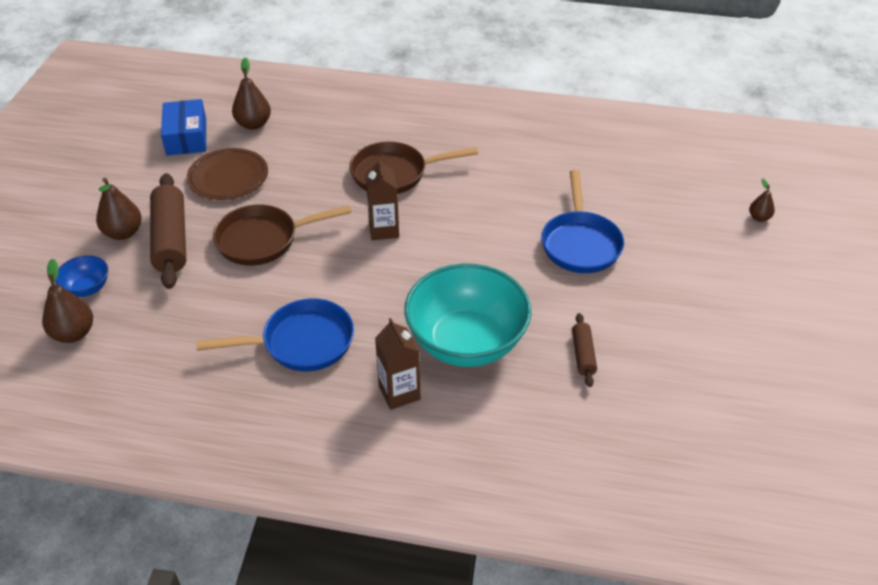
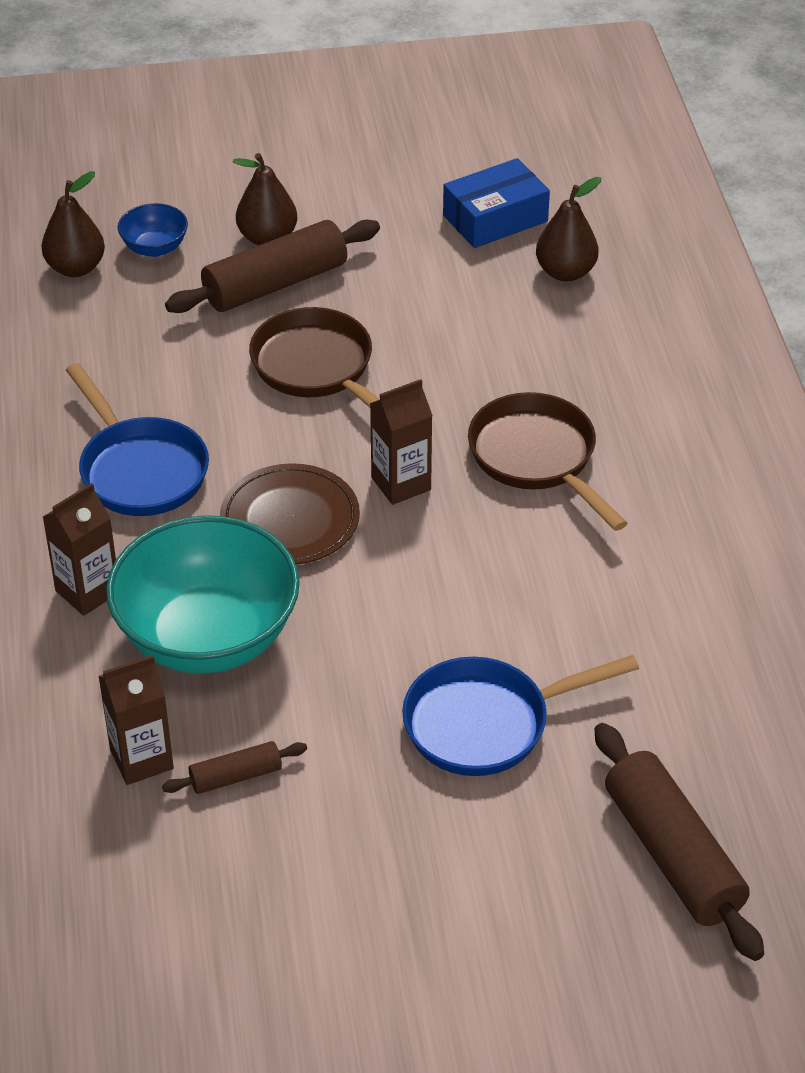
camera: 70 degrees right, 0 degrees up
brown plate [187,148,268,200] -> brown plate moved to [220,463,360,565]
brown pear [749,178,775,222] -> none
none -> brown carton [98,655,174,785]
none -> brown rolling pin [595,723,764,961]

